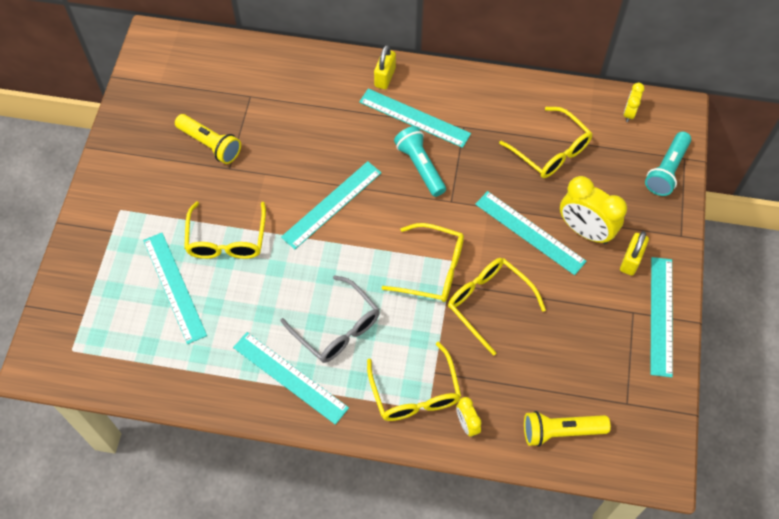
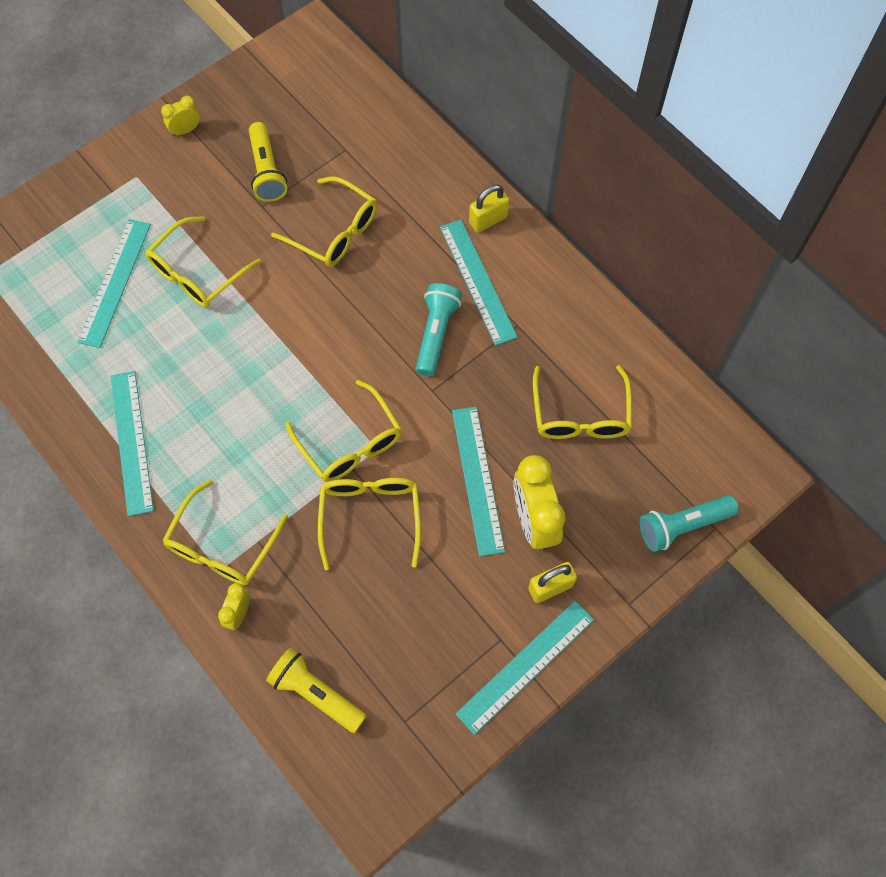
camera: 40 degrees right, 5 degrees up
turquoise ruler [281,161,382,249] -> none
grey glasses [281,275,380,363] -> none
yellow clock [624,83,645,122] -> yellow clock moved to [161,96,200,137]
none -> yellow glasses [271,176,377,267]

